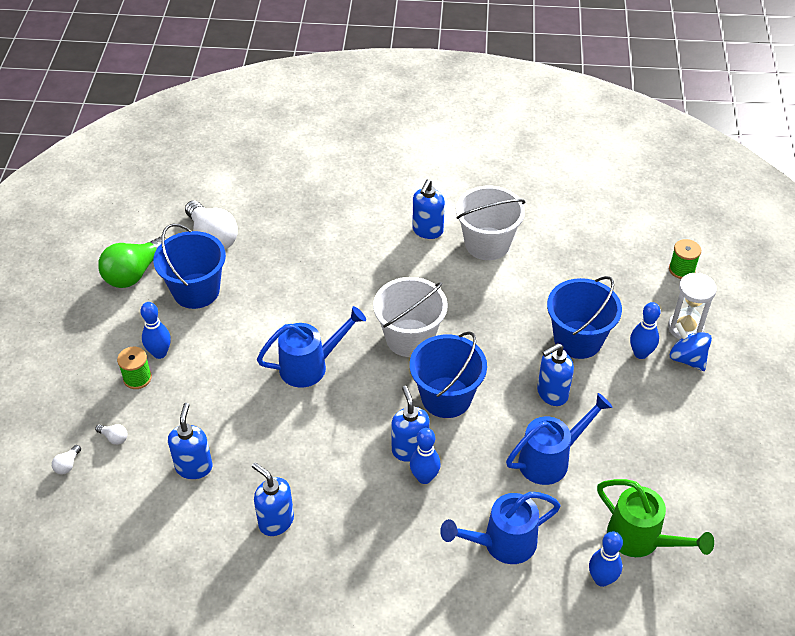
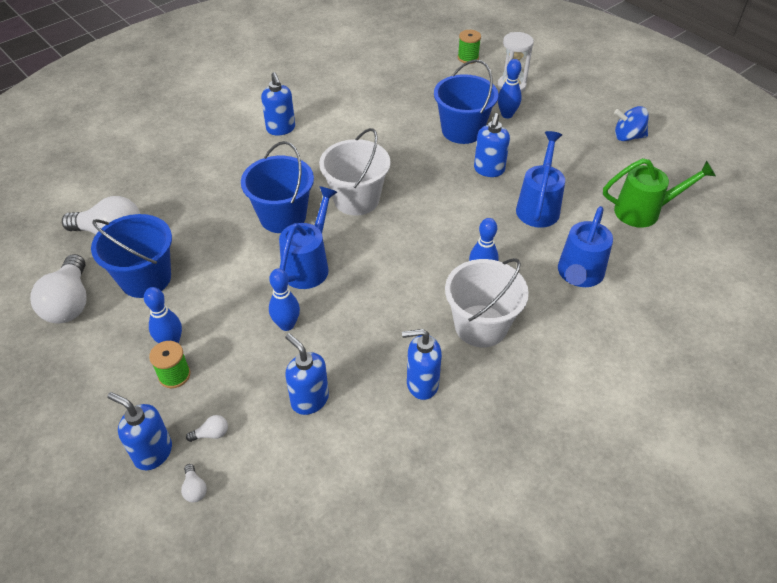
camera: 45 degrees left, 0 degrees up
green light bulb [98,237,167,288] -> white light bulb [30,254,87,323]
blue soap dispenser [391,386,430,462] -> blue soap dispenser moved to [107,392,172,470]
blue bucket [410,331,487,418] -> blue bucket moved to [241,141,314,233]
white bucket [456,186,525,260] -> white bucket moved to [445,258,529,347]
blue bowling pin [589,532,623,587] -> blue bowling pin moved to [269,268,300,331]
blue spinning top [670,322,712,371] -> blue spinning top moved to [614,106,649,141]

